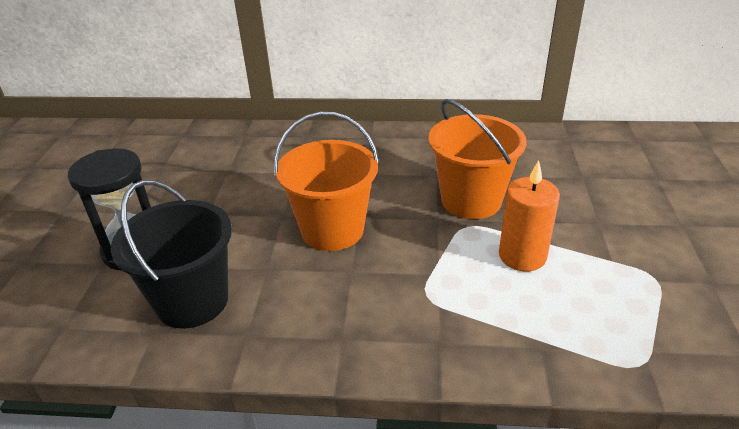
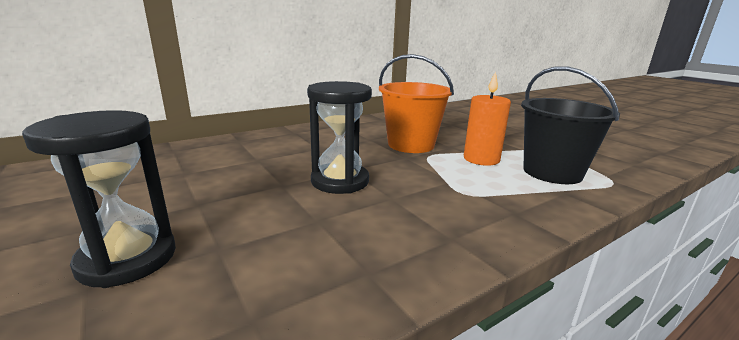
camera: 40 degrees left, 15 degrees down
black bucket [111,180,232,329] -> black bucket moved to [521,66,620,184]
orange bucket [274,112,379,251] -> black hourglass [307,81,372,194]

